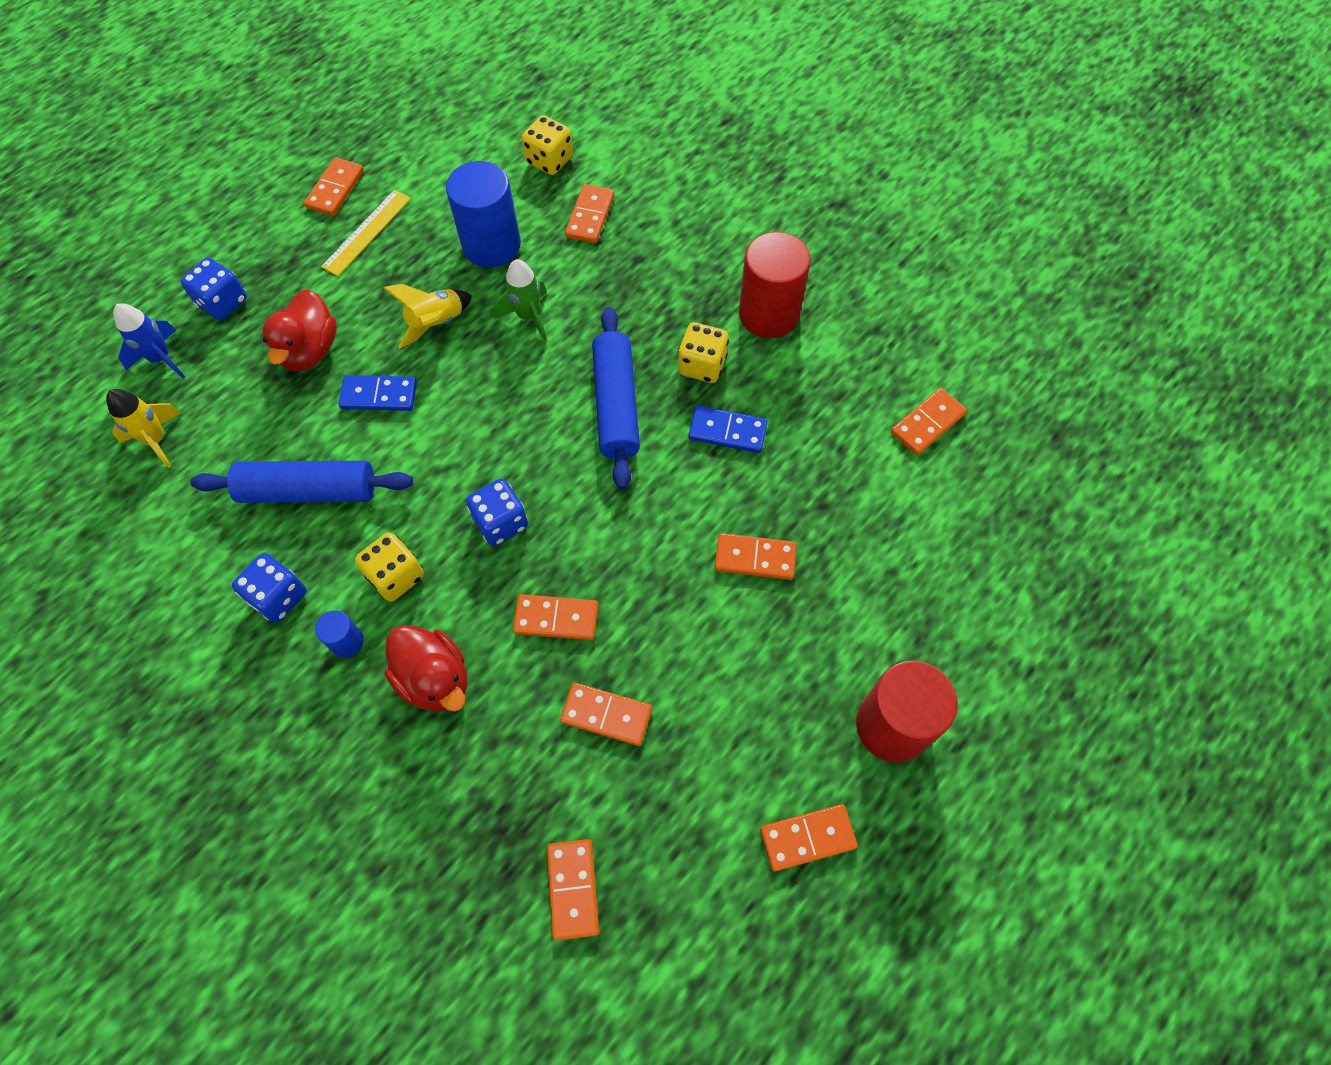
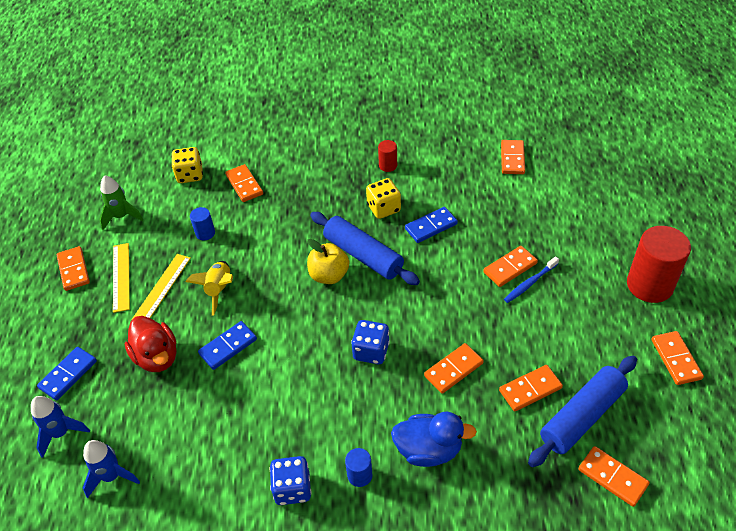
camera: 40 degrees left, 15 degrees down
yellow rocket [106,389,181,468] -> blue rocket [83,440,140,498]
blue dice [180,258,247,320] -> blue domino [37,347,97,400]
blue rolling pin [190,461,413,503] -> blue rolling pin moved to [528,356,637,467]
yellow dice [355,532,424,602] -> none
red duck [385,625,467,712] -> blue duck [391,412,477,467]
blue cylinder [446,161,521,268] -> blue cylinder [190,207,215,240], size x0.47
green rocket [493,259,547,341] -> green rocket moved to [99,175,143,230]
red cylinder [739,232,811,338] -> red cylinder [378,140,397,172], size x0.47
orange domino [760,804,858,872] -> orange domino turned 45 degrees counterclockwise [652,331,704,385]
none -> yellow ruler [131,254,191,320]
none -> yellow apple [307,239,349,284]
none -> blue toothbrush [504,256,559,303]

